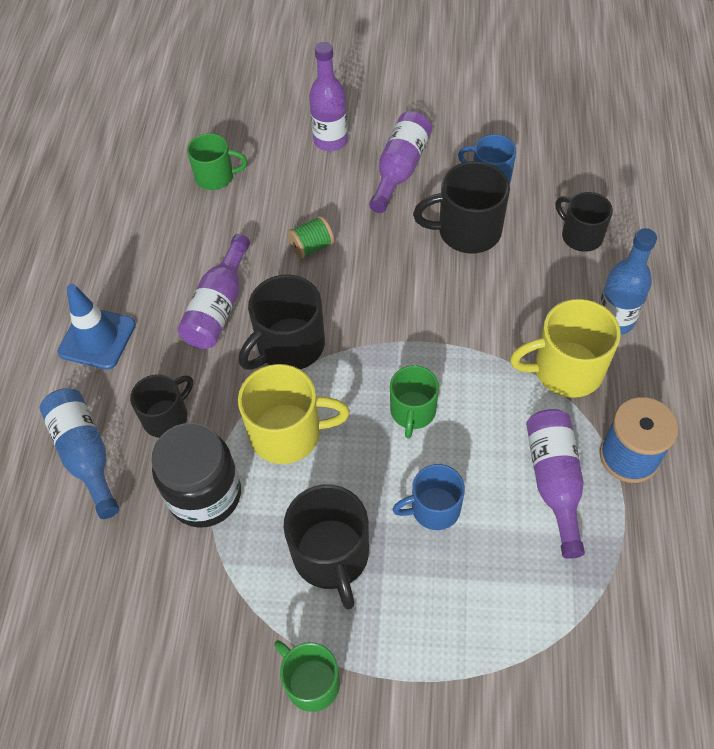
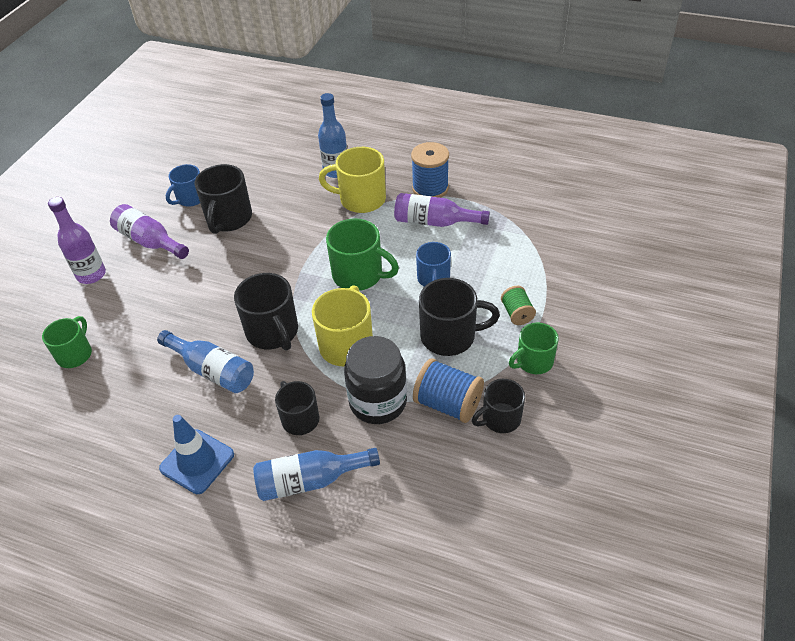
camera: 75 degrees left, 10 degrees down
purple bottle [178,234,250,349] -> blue bottle [157,330,254,393]
green spool [288,216,334,259] -> green spool moved to [501,286,536,325]
green mug [390,365,439,439] -> green mug [326,219,399,291], size x1.54
yellow mug [510,299,621,398] -> yellow mug turned 90 degrees clockwise [319,147,386,213]
black mug [556,192,613,252] -> black mug moved to [472,379,525,433]
none -> blue spool [413,358,484,423]

